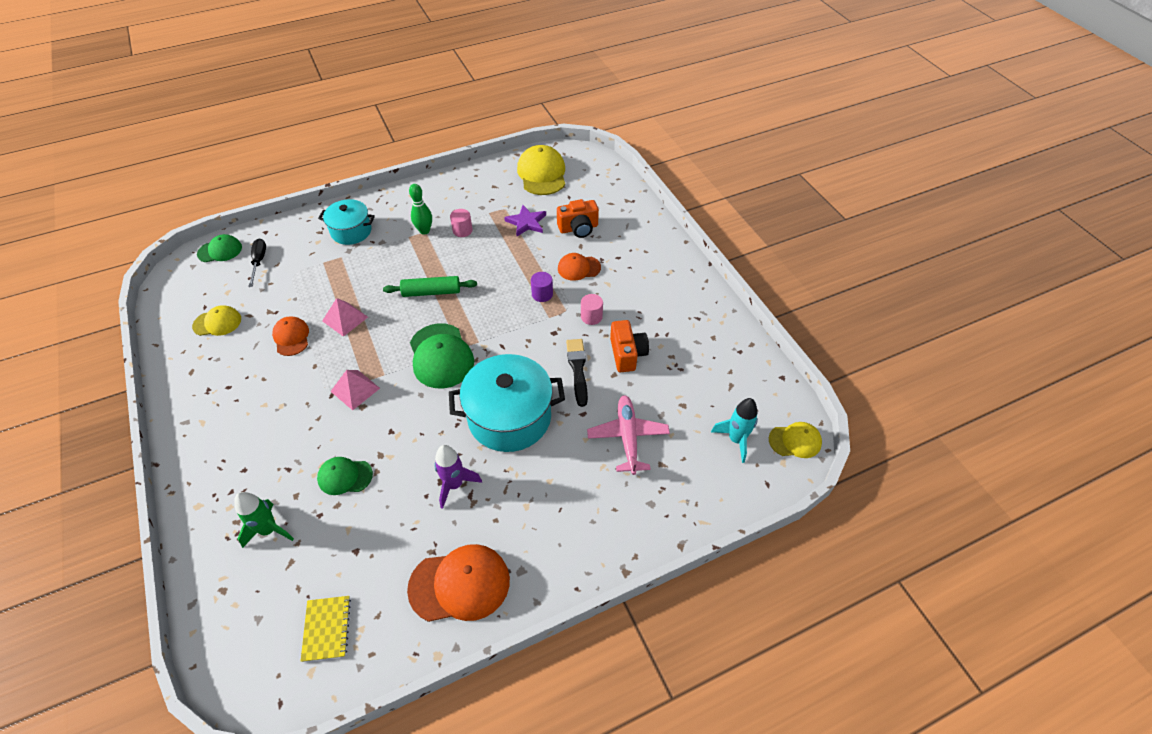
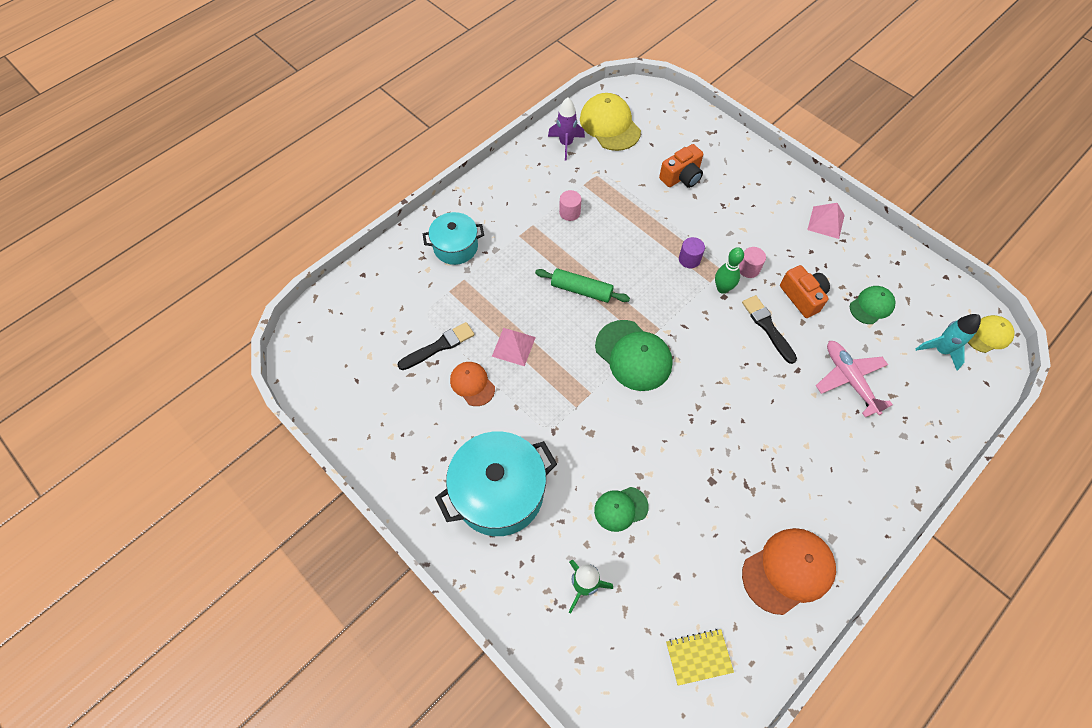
camera: 20 degrees left, 10 degrees up
yellow cap [192,305,241,336] -> none
green cap [197,234,242,262] -> green cap moved to [850,286,895,324]
black screwdriver [248,239,266,287] -> none
yellow notebook [301,596,351,662] -> yellow notebook turned 75 degrees counterclockwise [666,629,734,686]
pink pyramid [330,370,380,410] -> pink pyramid moved to [807,203,845,239]
green rolling pin [383,276,477,297] -> green rolling pin turned 45 degrees clockwise [535,268,630,303]
green bowling pin [409,184,432,235] -> green bowling pin moved to [715,247,744,294]
purple rocket [434,445,482,509] -> purple rocket moved to [548,97,585,160]
turquoise pot [449,354,565,452] -> turquoise pot moved to [435,431,557,536]
purple star [504,205,546,236] -> none
orange cap [558,253,601,281] -> none
none -> black brush [397,322,474,370]

